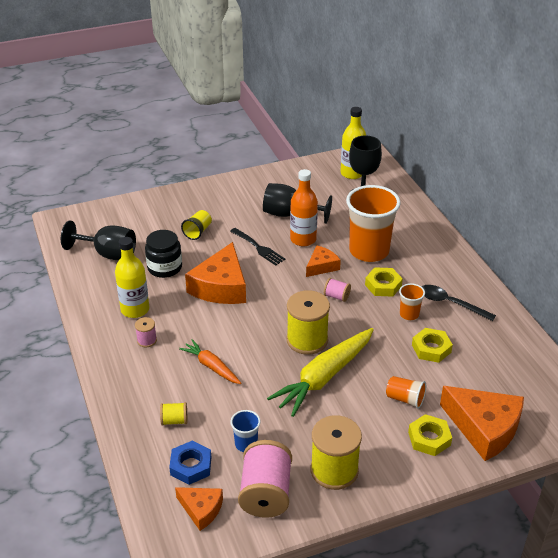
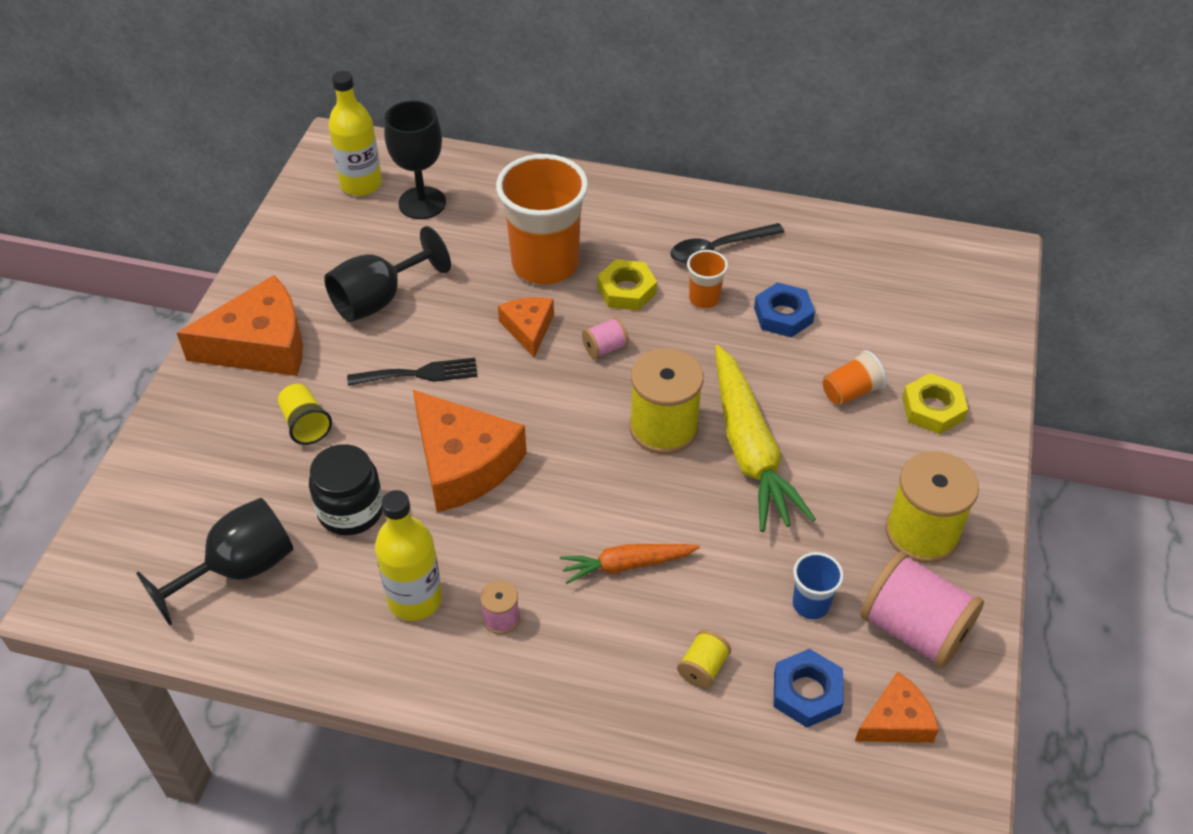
camera: 55 degrees left, 10 degrees up
orange bottle [290,169,318,246] -> none
yellow nut [412,328,453,363] -> blue nut [754,282,815,337]
orange cheese [440,386,524,461] -> orange cheese moved to [176,275,303,376]

